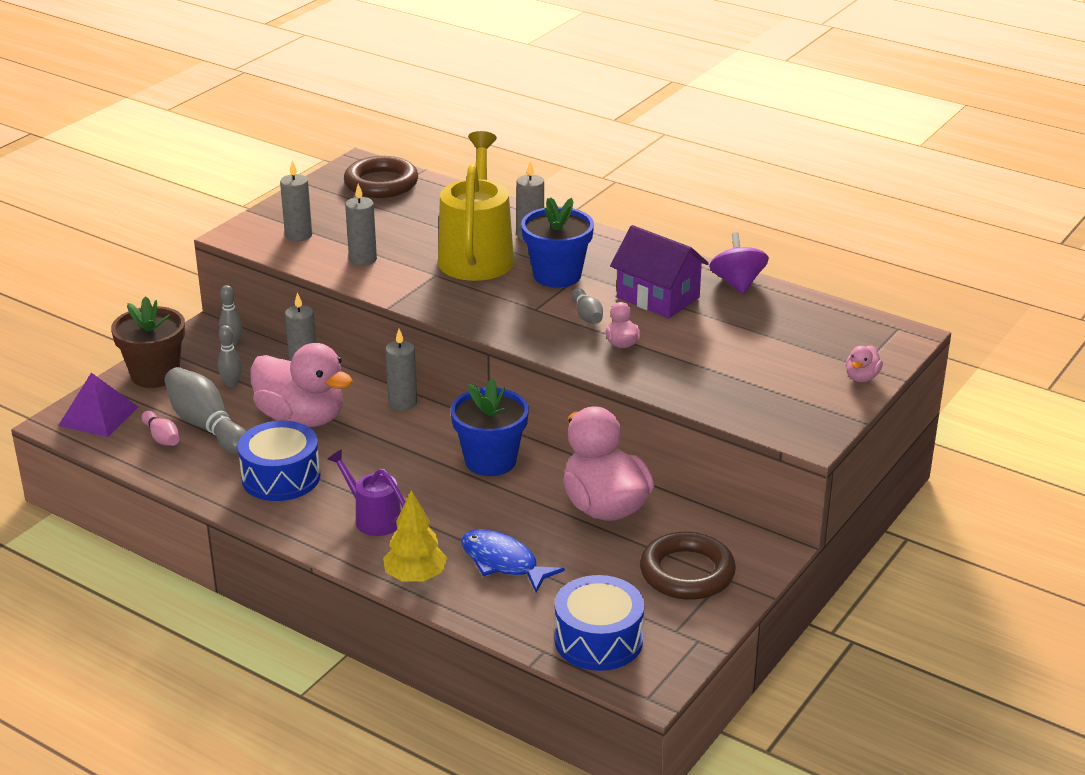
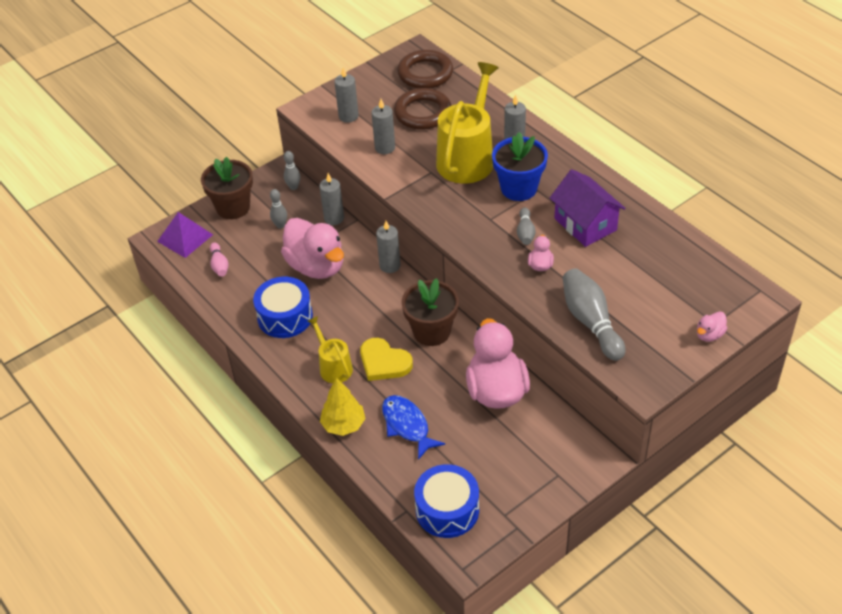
camera: 20 degrees right, 15 degrees up
grey bowling pin [164,367,246,455] -> grey bowling pin moved to [563,268,625,361]
purple watering can [327,449,405,536] -> yellow watering can [307,316,353,383]
blue flower pot [451,378,529,476] -> brown flower pot [401,278,459,346]
brown ring [640,532,736,600] -> brown ring moved to [394,88,451,130]
purple spinning top [709,232,769,294] -> none
none -> yellow heart [360,338,413,381]

